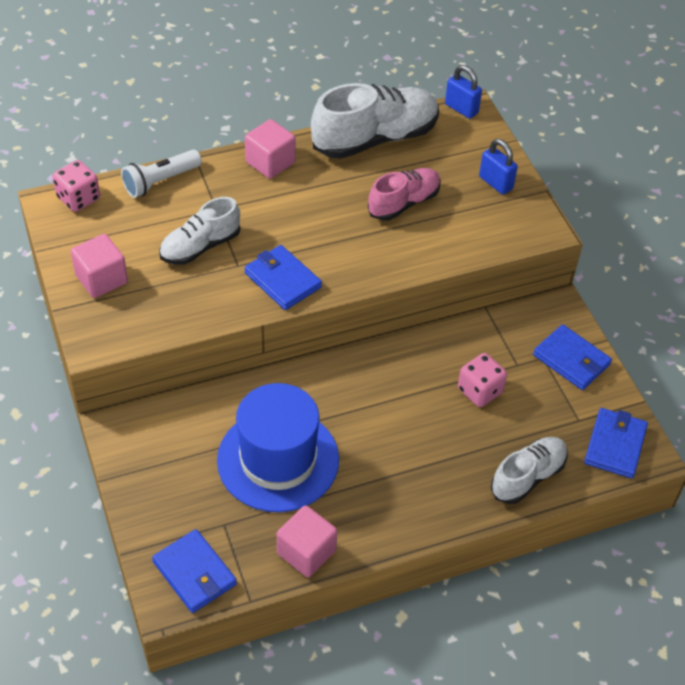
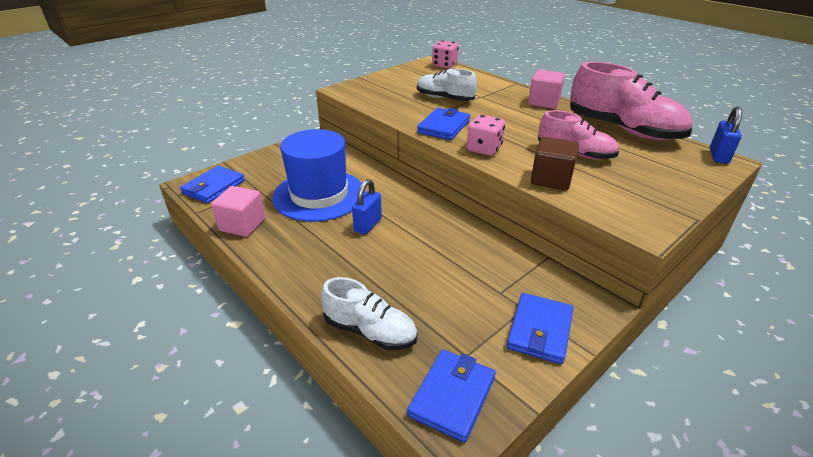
camera: 70 degrees right, 15 degrees down
pink cube [71,234,128,298] -> none
white flashlight [121,150,202,198] -> none
white shoe [311,83,439,159] -> pink shoe [570,61,692,141]
pink dice [458,353,507,407] -> pink dice moved to [467,115,505,156]
blue padlock [479,139,518,195] -> blue padlock moved to [352,179,382,235]
blue wallet [584,408,648,478] -> blue wallet turned 60 degrees counterclockwise [407,349,496,443]
none -> brown cube [531,137,579,190]

